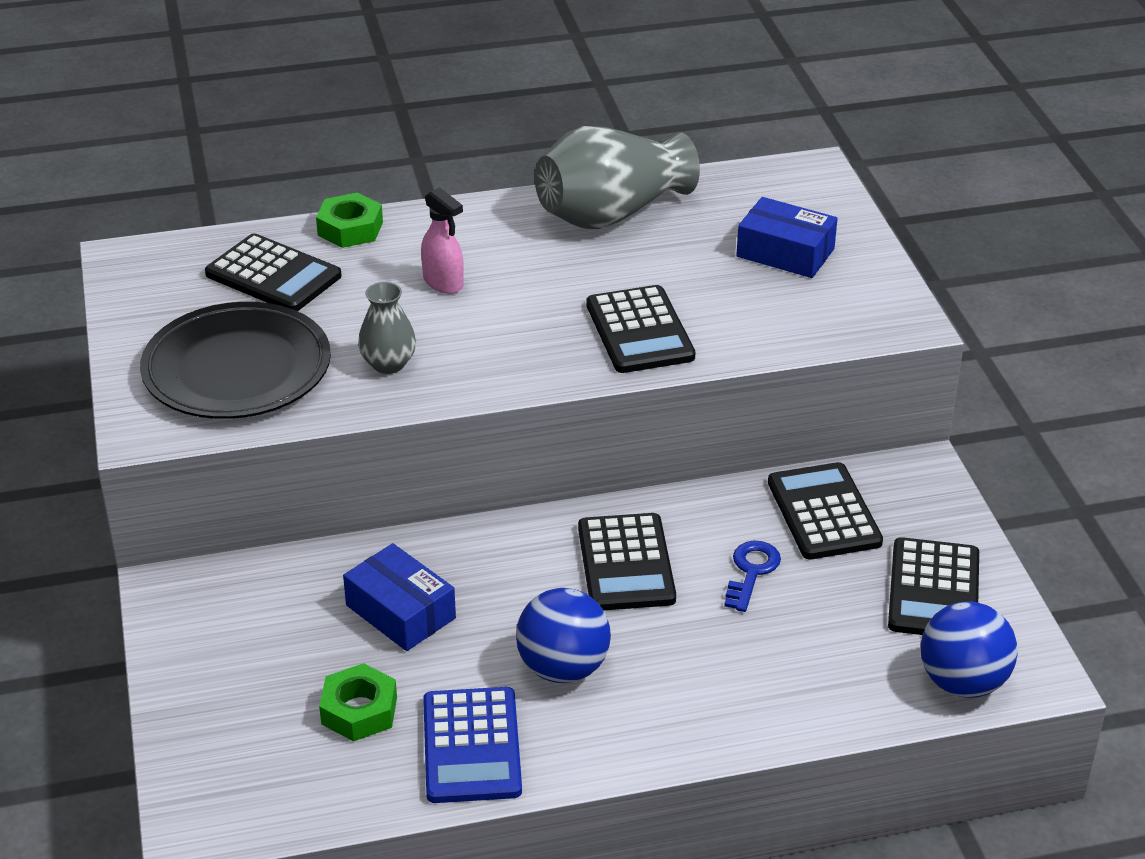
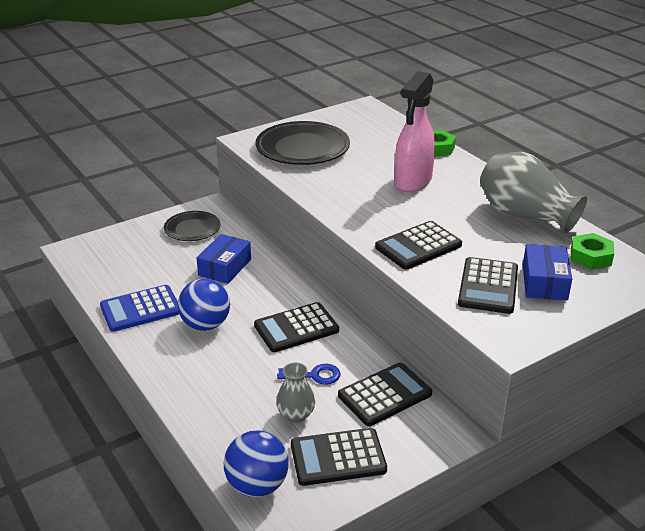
camera: 70 degrees right, 5 degrees down
black calculator [205,233,342,311] -> black calculator moved to [458,257,518,314]
green nut [319,663,397,741] -> green nut moved to [571,233,614,270]
grey vase [358,282,416,374] -> grey vase moved to [276,363,315,423]
pink spray bottle [421,187,464,294] -> pink spray bottle [395,71,435,192], size x1.87
none -> black plate [164,211,221,241]

